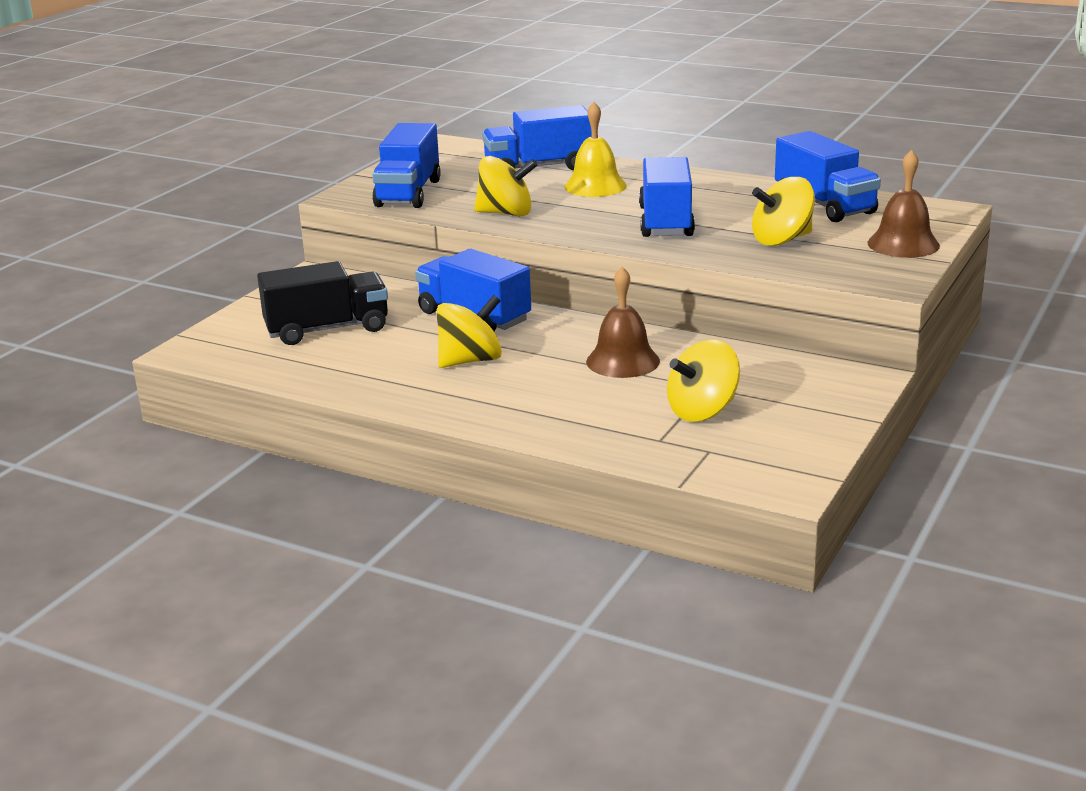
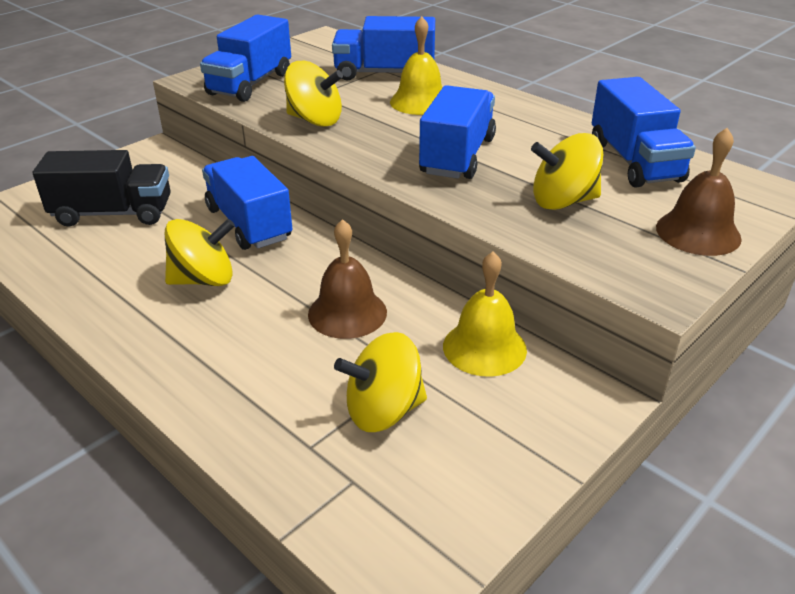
camera: 15 degrees right, 10 degrees up
none -> yellow bell [443,252,527,377]

